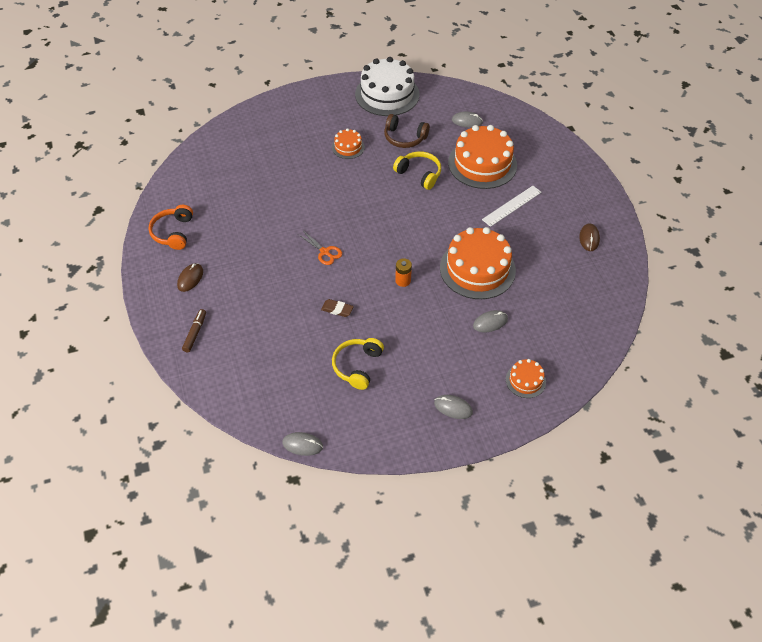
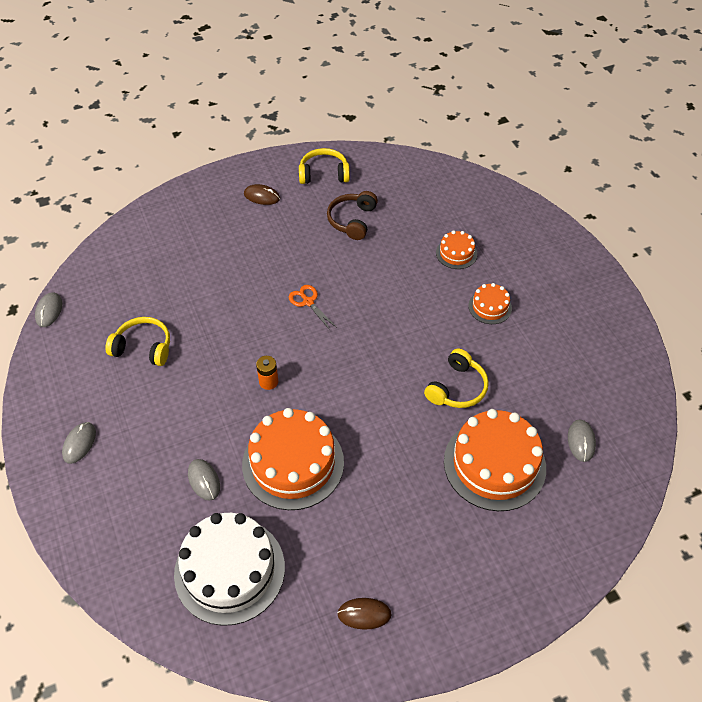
camera: 85 degrees right, 0 degrees up
orange headphones [148,205,193,250] -> yellow headphones [299,148,350,184]
brown marker [182,309,206,352] -> none
orange scissors [298,230,342,265] -> orange scissors turned 105 degrees clockwise [289,285,337,331]
brown eraser [321,299,354,317] -> none
white cake [355,57,419,116] -> white cake moved to [174,513,285,626]
brown headphones [384,114,430,148] -> brown headphones moved to [327,191,378,240]
white ruler [482,186,542,227] -> none
orange cake [506,359,546,398] -> orange cake moved to [436,230,477,269]

